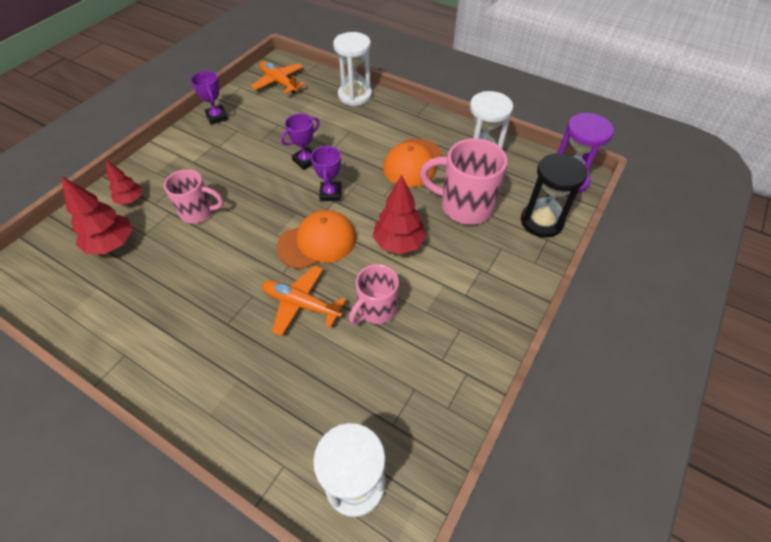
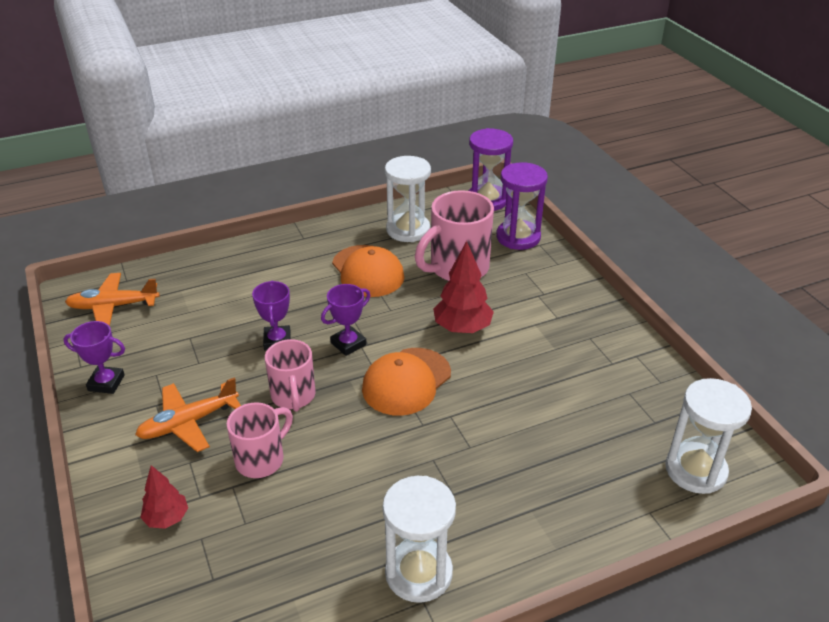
camera: 55 degrees left, 15 degrees down
red tree [61,176,133,254] -> none
orange plane [262,265,346,336] -> orange plane moved to [135,377,241,452]
orange cap [277,210,356,269] -> orange cap turned 150 degrees counterclockwise [362,348,451,416]
purple trophy [311,145,342,201] -> purple trophy turned 75 degrees counterclockwise [321,284,370,356]
white hourglass [333,32,372,106] -> white hourglass moved to [383,476,456,603]
pink mug [349,264,399,324] -> pink mug moved to [265,339,315,412]
black hourglass [521,153,587,238] -> purple hourglass [496,162,548,250]

